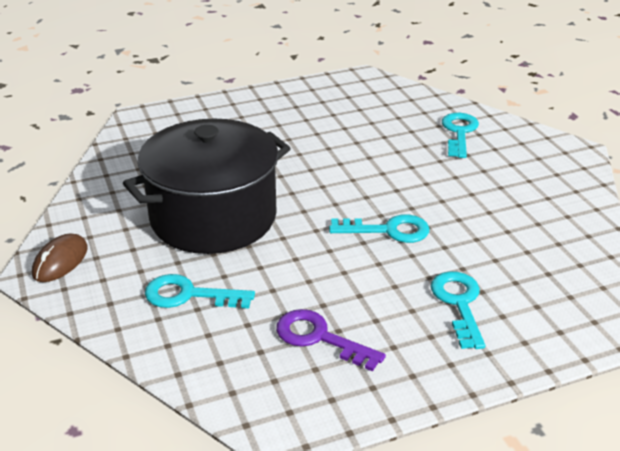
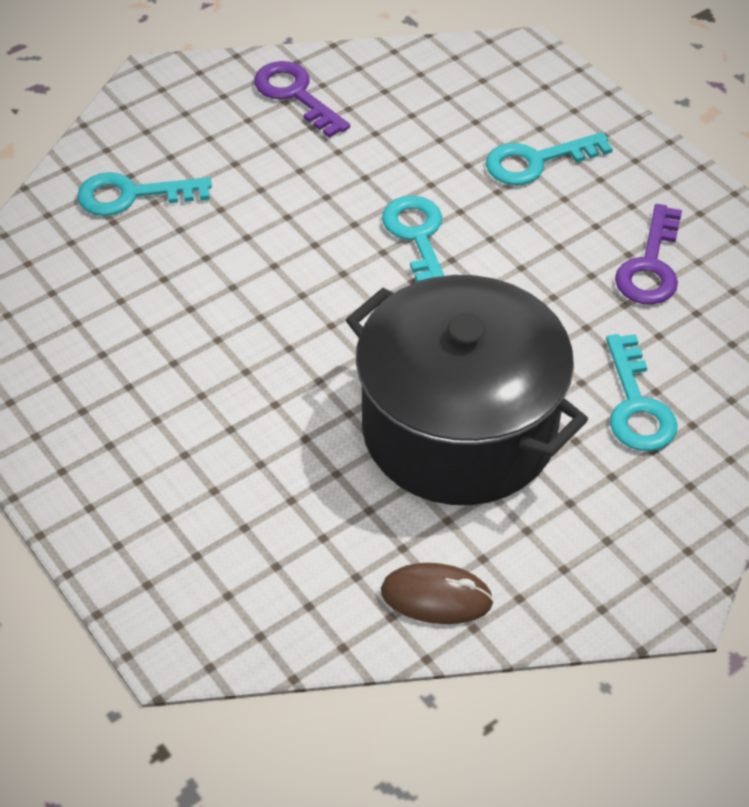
camera: 105 degrees left, 15 degrees up
brown mouse [32,234,88,282] -> brown mouse moved to [381,563,494,624]
none -> purple key [254,61,350,138]

